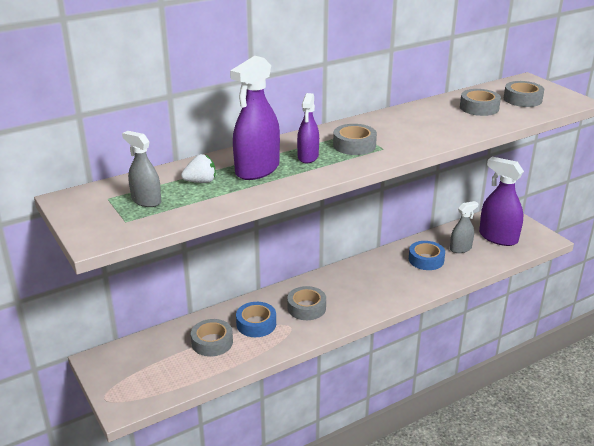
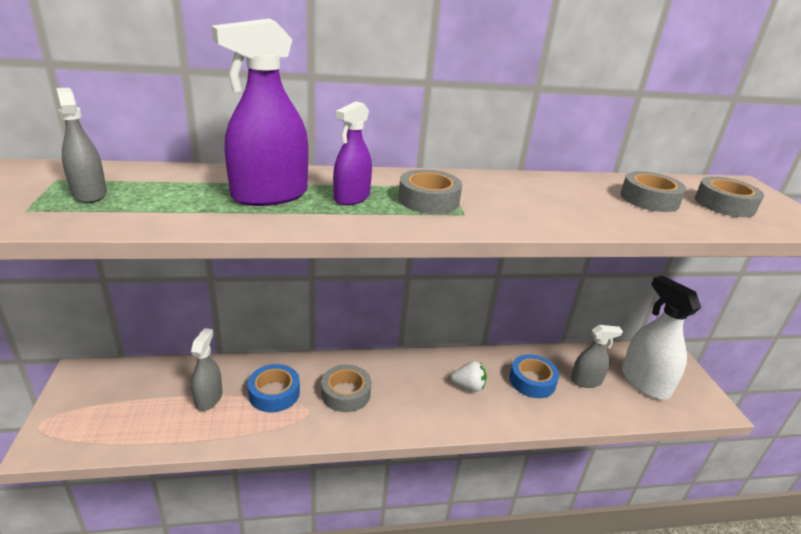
camera: 20 degrees right, 0 degrees up
white strawberry [181,154,215,183] -> white strawberry moved to [451,361,487,392]
grey tape [191,319,233,357] -> grey spray bottle [191,328,222,411]
purple spray bottle [479,157,524,246] -> white spray bottle [622,275,701,400]

